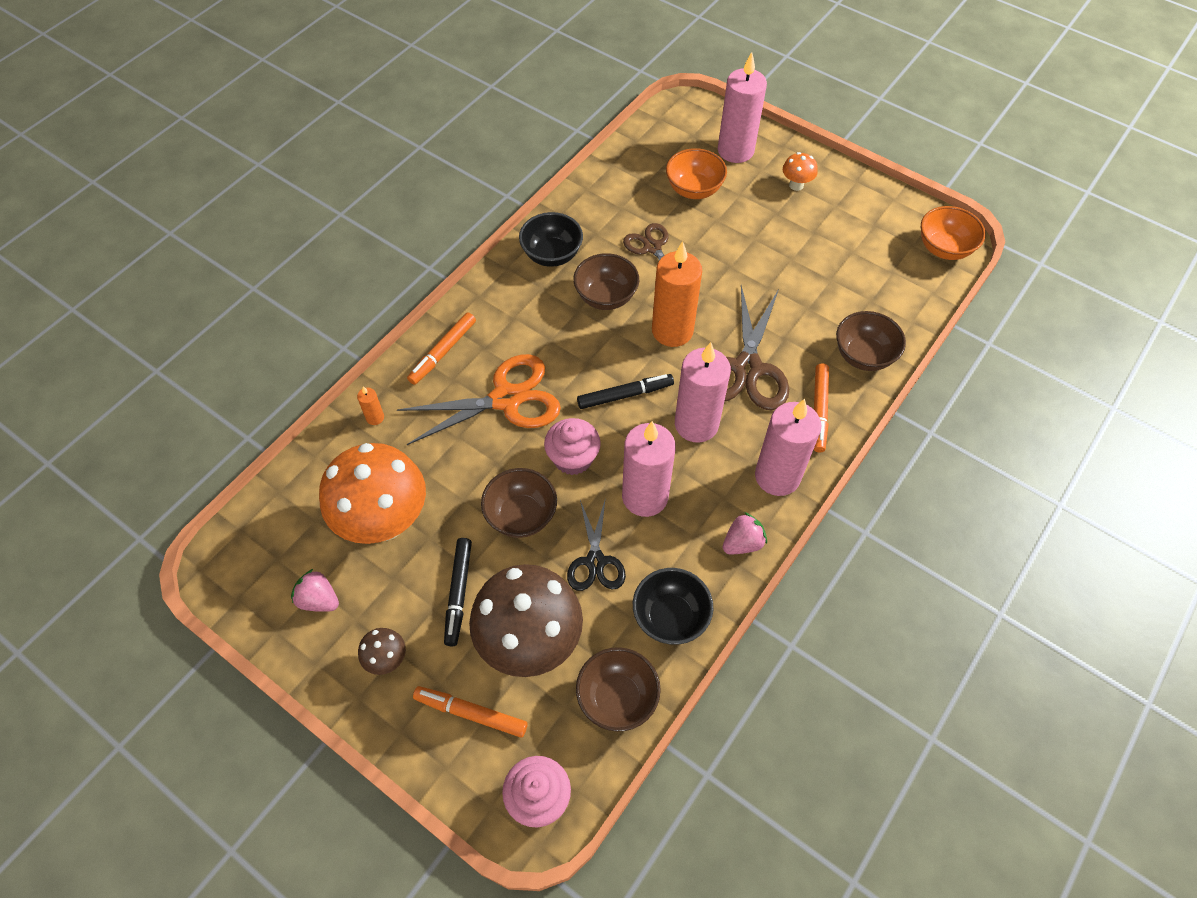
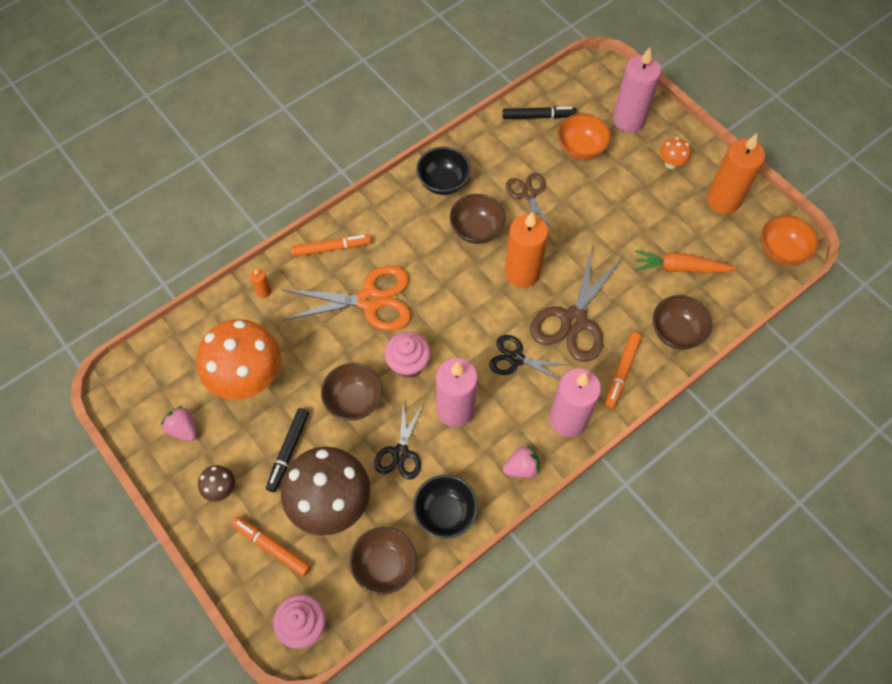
camera: 15 degrees right, 5 degrees up
orange marker [407,312,476,385] -> orange marker turned 150 degrees counterclockwise [291,235,371,257]
black marker [577,374,674,409] -> black marker moved to [502,107,577,119]
pink candle [675,342,731,443] -> black scissors [489,335,570,380]
none -> orange carrot [635,250,736,273]
none -> orange candle [707,133,765,214]

